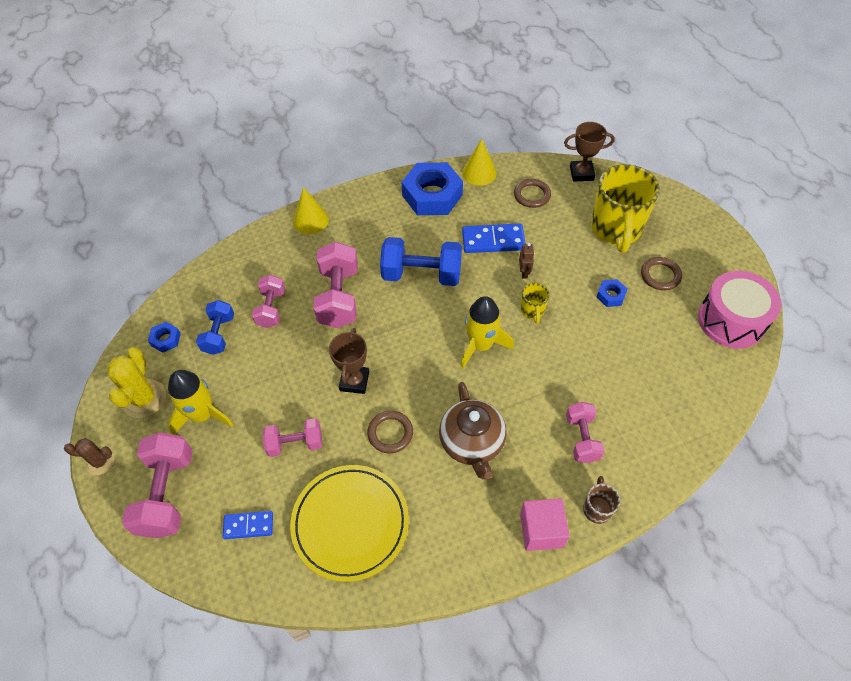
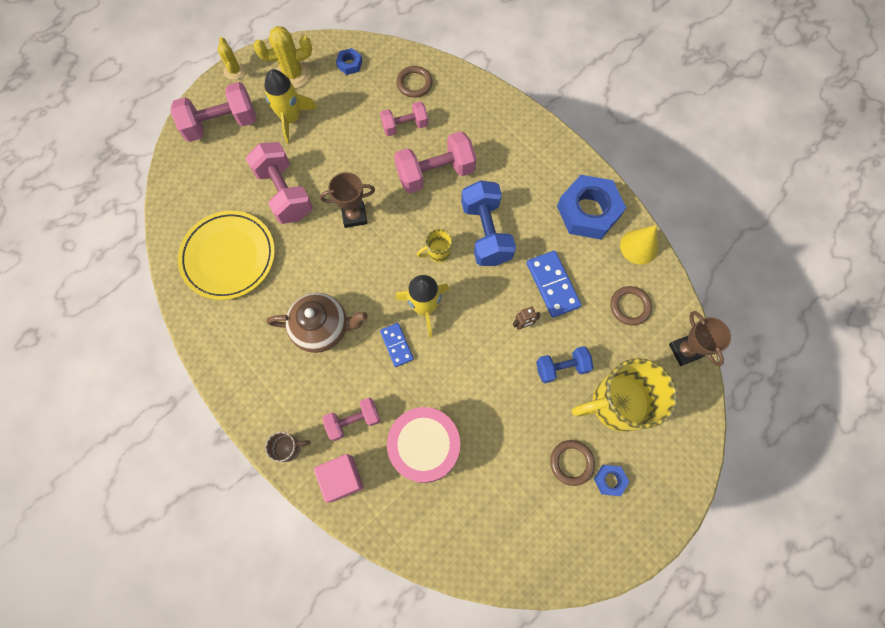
camera: 70 degrees right, 15 degrees up
brown cactus [64,438,115,475] -> yellow cactus [217,37,246,80]
blue dumbbell [196,300,234,355] -> blue dumbbell moved to [536,346,593,383]
blue domino [223,511,273,539] -> blue domino moved to [380,323,414,367]
pink dumbbell [262,418,322,457] -> pink dumbbell [246,142,313,224], size x1.63
yellow cone [293,187,329,234] -> none
brown ring [367,411,413,453] -> brown ring moved to [396,66,433,98]
brown teapot [439,382,507,479] -> brown teapot turned 150 degrees counterclockwise [266,293,368,353]
pink cube [520,498,570,551] -> pink cube moved to [314,454,364,503]
yellow mug [521,283,550,324] -> yellow mug moved to [417,229,452,262]
blue nut [597,279,628,307] -> blue nut moved to [594,465,629,496]
pink drum [698,271,781,349] -> pink drum moved to [387,407,460,483]

